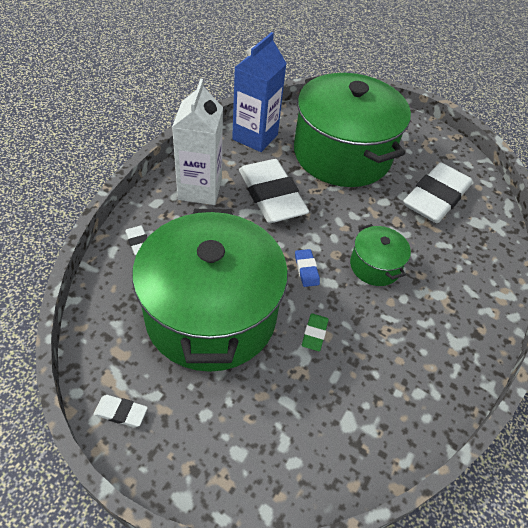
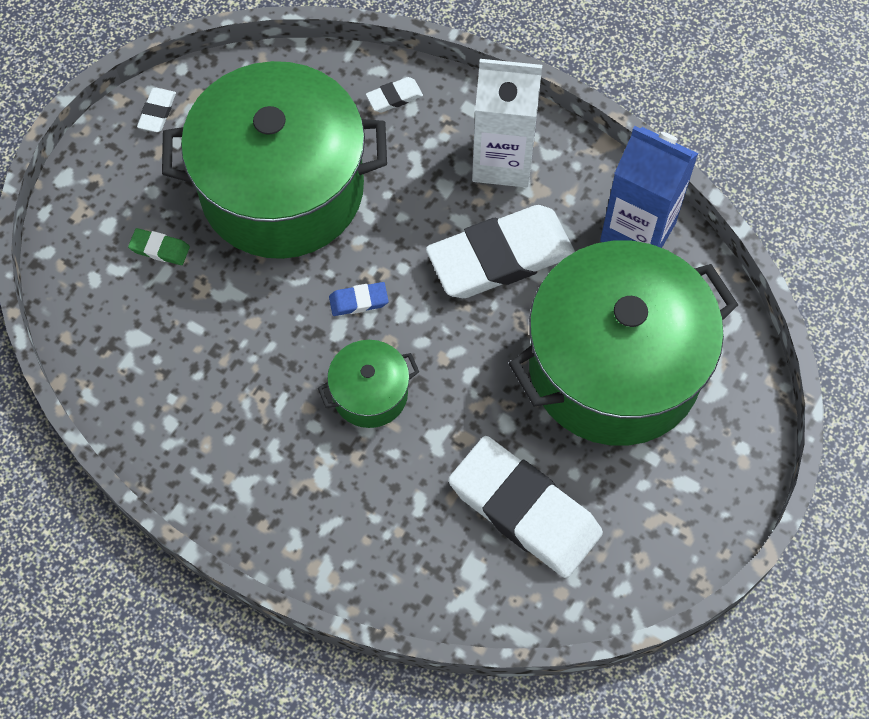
camera: 95 degrees right, 15 degrees up
green eraser [302,313,328,351] -> green eraser moved to [128,228,190,265]

